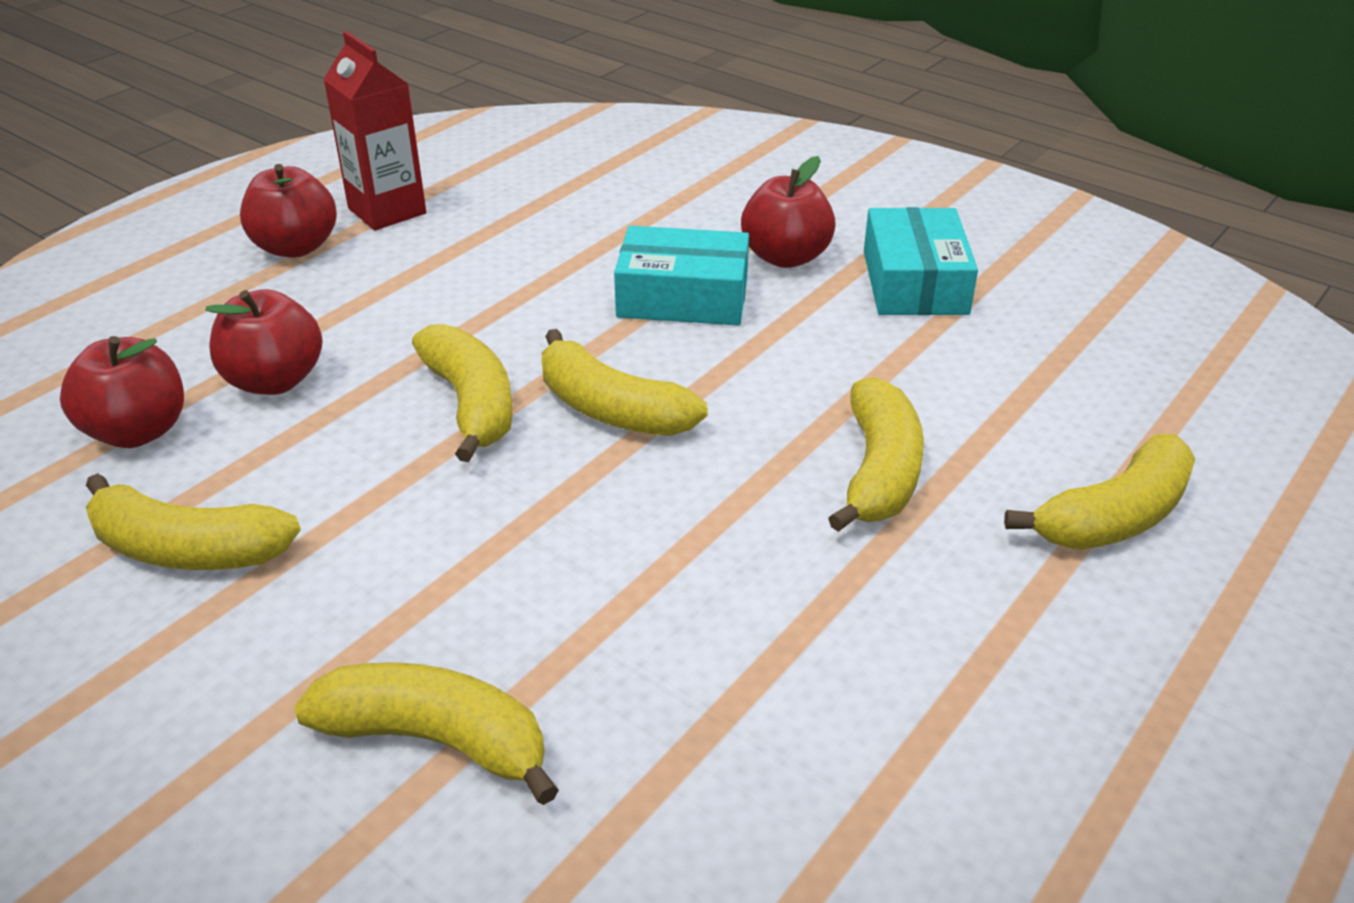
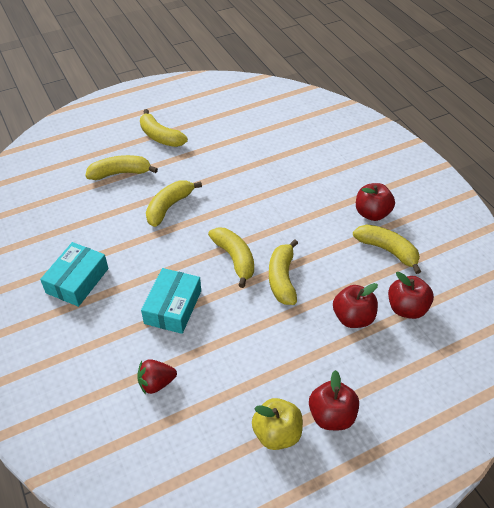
camera: 155 degrees left, 10 degrees up
yellow banana [294,662,559,805] -> yellow banana moved to [140,109,188,147]
red carton [323,31,426,230] -> yellow apple [252,398,303,450]
turquoise box [614,226,749,326] -> turquoise box turned 75 degrees clockwise [141,268,201,334]
red apple [741,156,836,268] -> red apple moved to [356,183,395,221]
none -> red strawberry [137,359,177,394]

